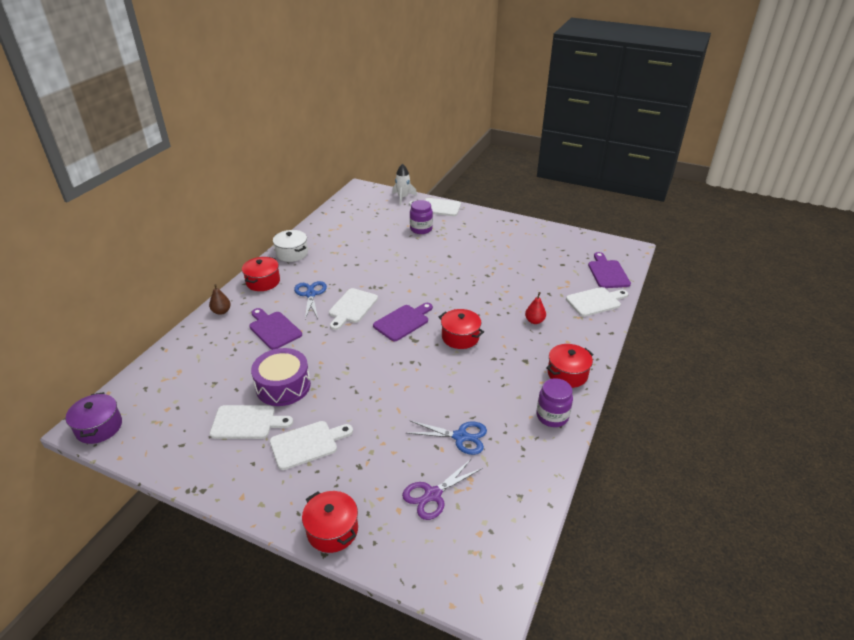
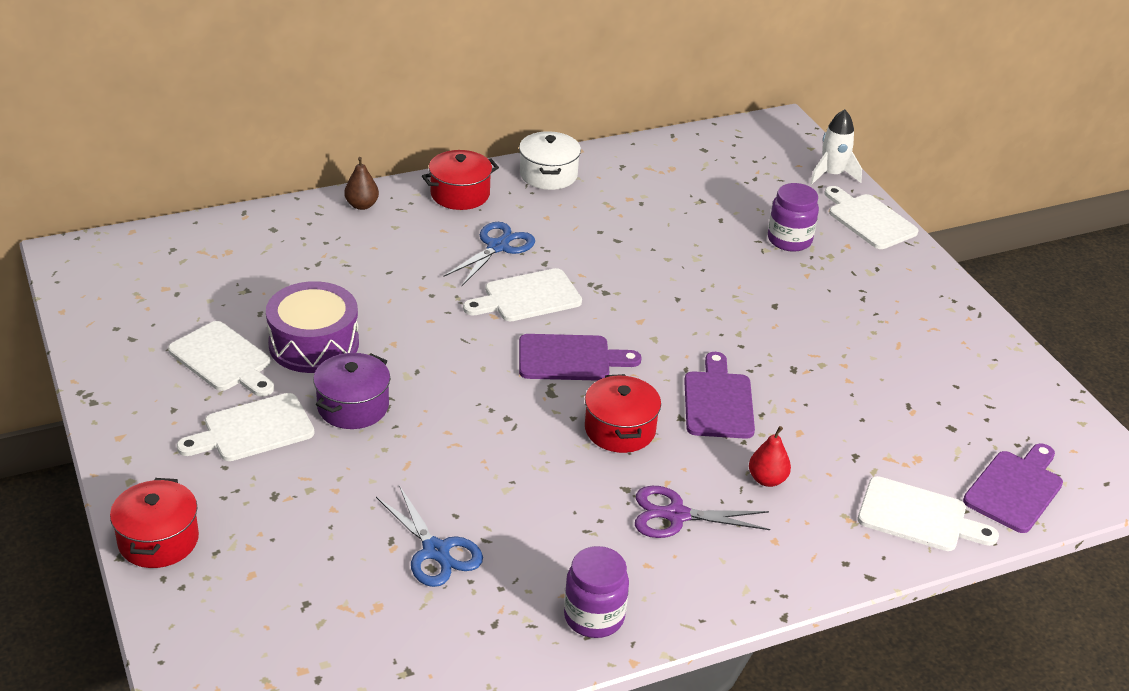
camera: 40 degrees right, 0 degrees up
purple pot [66,392,122,444] -> purple pot moved to [313,353,390,429]
purple cutting board [249,308,302,350] -> purple cutting board moved to [684,352,755,439]
white cutting board [270,421,353,470] -> white cutting board turned 135 degrees clockwise [177,393,314,461]
purple scissors [402,458,483,520] -> purple scissors moved to [635,486,770,538]
red pot [546,344,594,388] -> none

